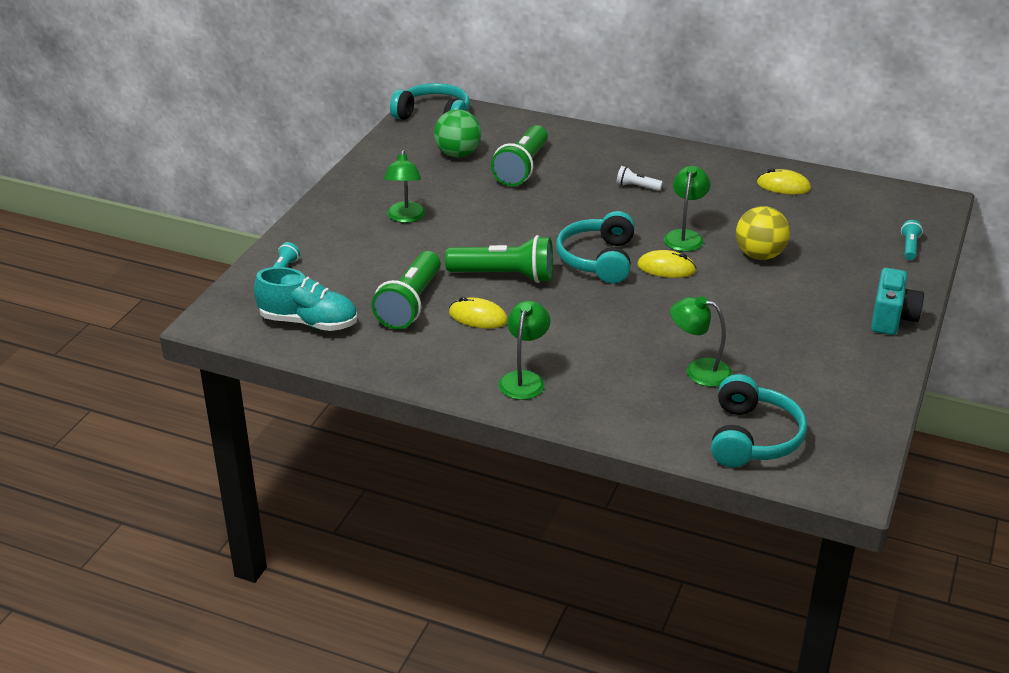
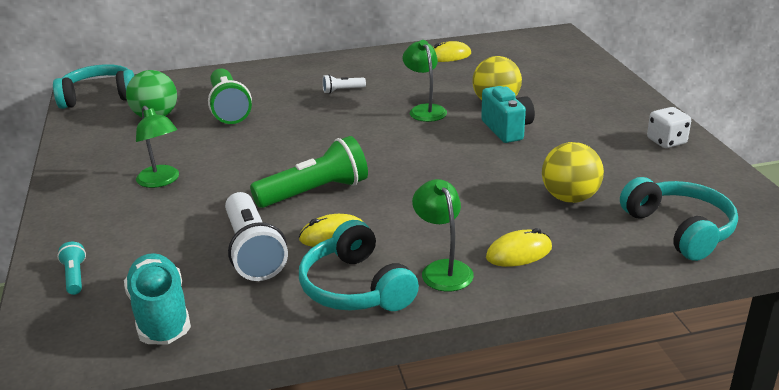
camera: 35 degrees left, 5 degrees down
turquoise shoe [254,267,357,331] -> turquoise shoe turned 90 degrees counterclockwise [124,253,191,344]
green flashlight [371,251,441,329] -> white flashlight [225,192,288,281]
turquoise headphones [556,211,635,284] -> turquoise headphones moved to [299,220,419,311]
yellow mouse [637,250,697,278] -> yellow mouse moved to [486,228,552,267]
green lamp [670,296,732,387] -> yellow ball [542,142,604,203]
turquoise camera [871,268,924,335] -> turquoise camera moved to [481,86,535,143]
turquoise flashlight [901,220,923,260] -> none
none -> white dice [647,107,691,148]

